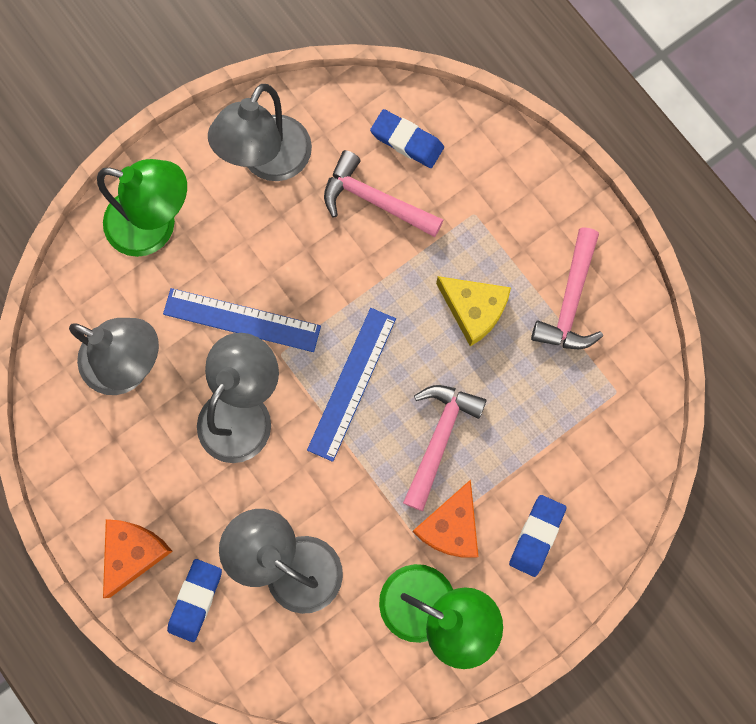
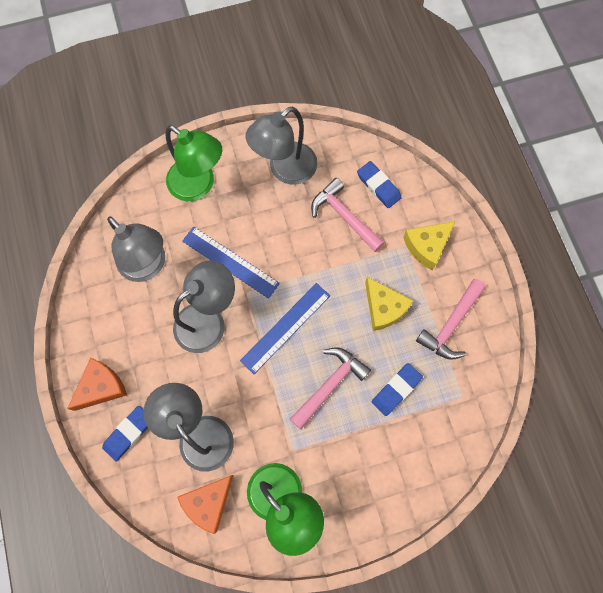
camera: 20 degrees right, 5 degrees down
orange cheese [412,479,478,558] -> orange cheese moved to [177,475,233,534]
blue eraser [509,495,567,577] -> blue eraser moved to [371,363,423,416]
none -> yellow cheese [403,221,455,270]

